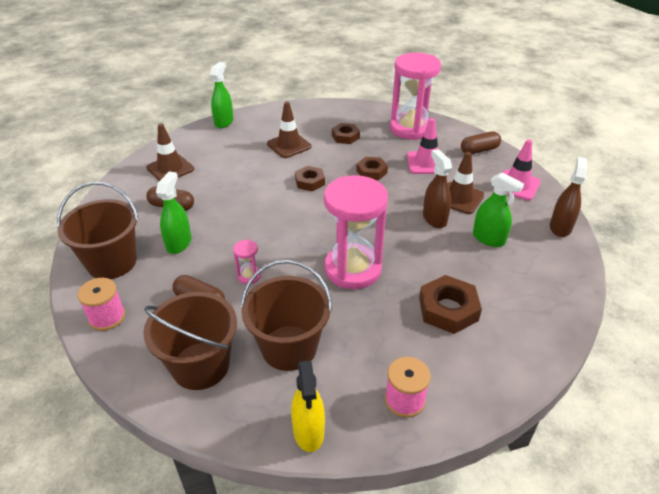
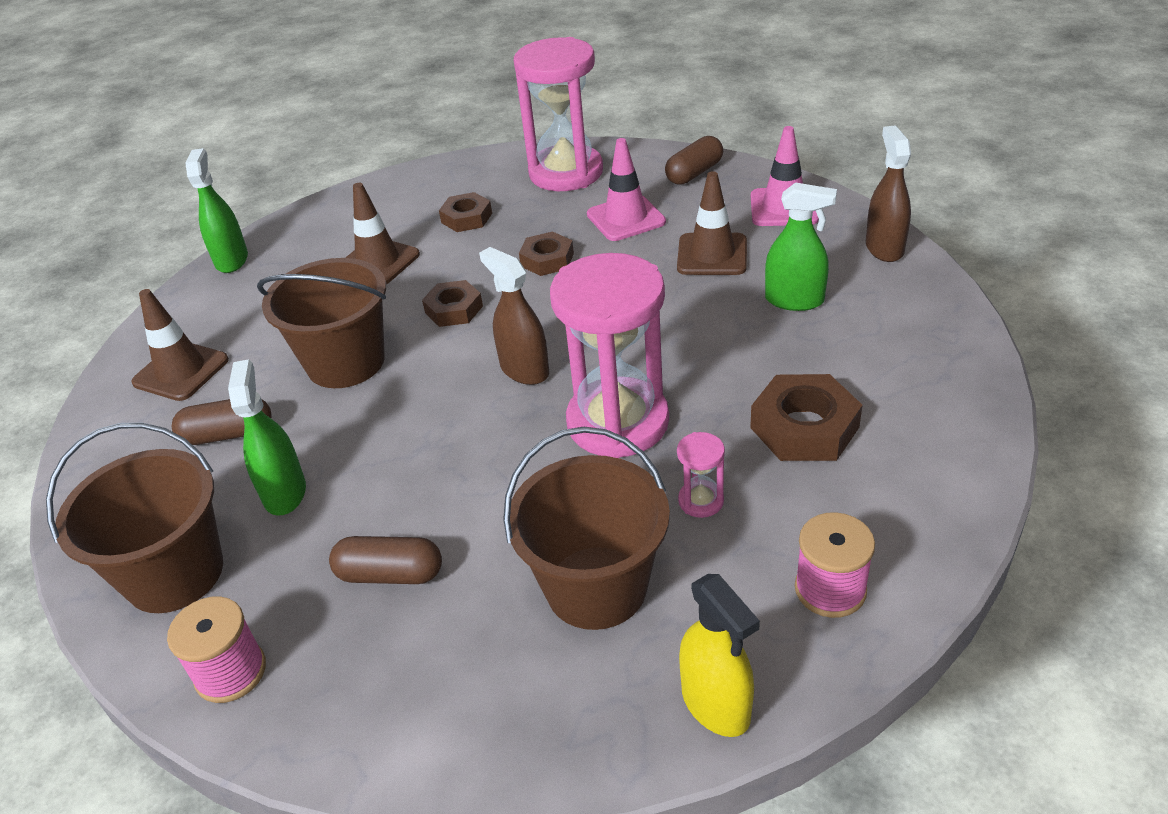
camera: 20 degrees left, 0 degrees up
brown bucket [143,292,237,390] -> brown bucket moved to [257,258,386,388]
pink hourglass [233,240,261,284] -> pink hourglass moved to [677,432,725,518]
brown spray bottle [423,149,452,228] -> brown spray bottle moved to [479,247,549,385]

